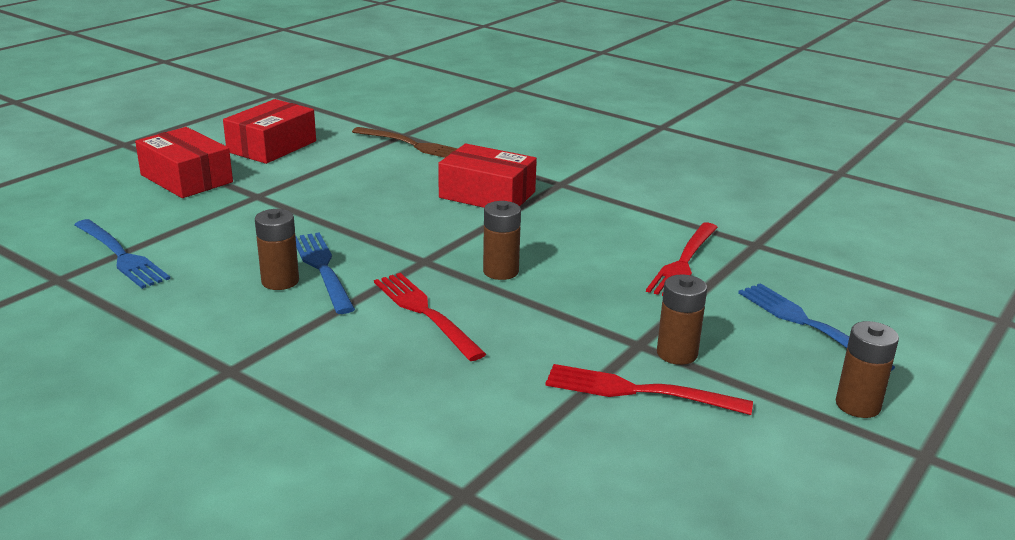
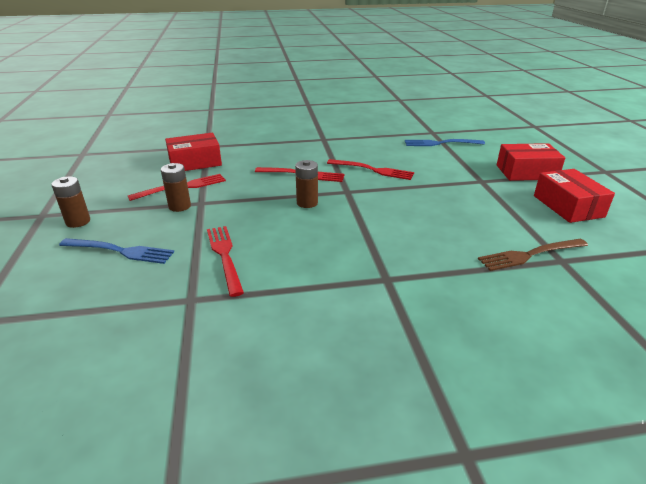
camera: 135 degrees right, 5 degrees up
brown battery [255,209,299,290] -> none
blue fork [296,233,355,314] -> red fork [327,159,414,180]
red box [438,144,537,208] -> red box moved to [165,133,222,171]

